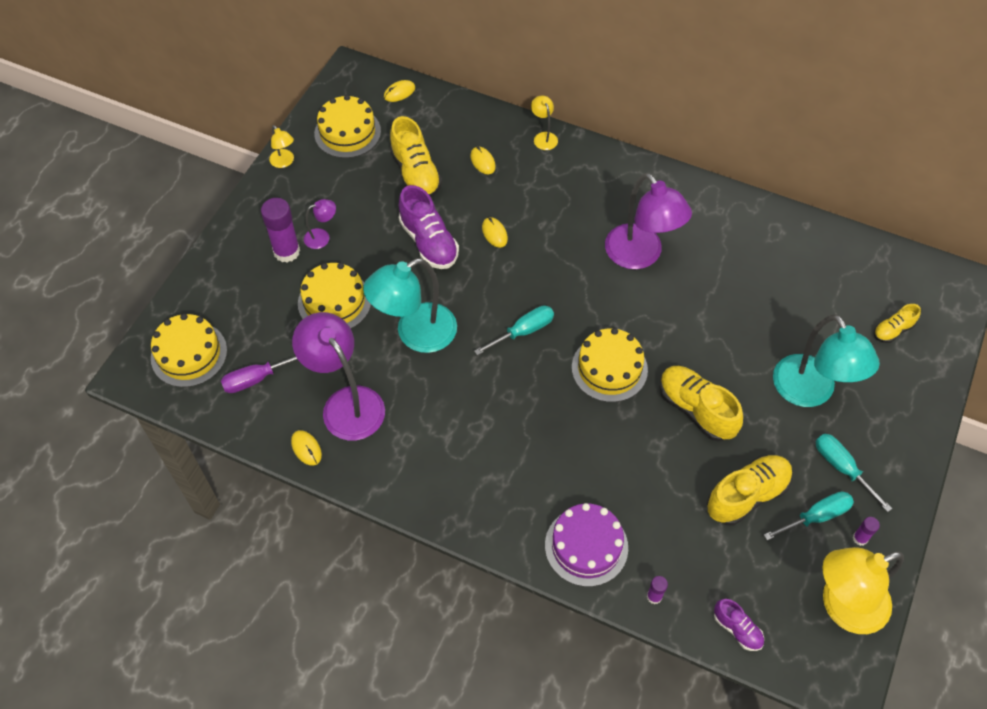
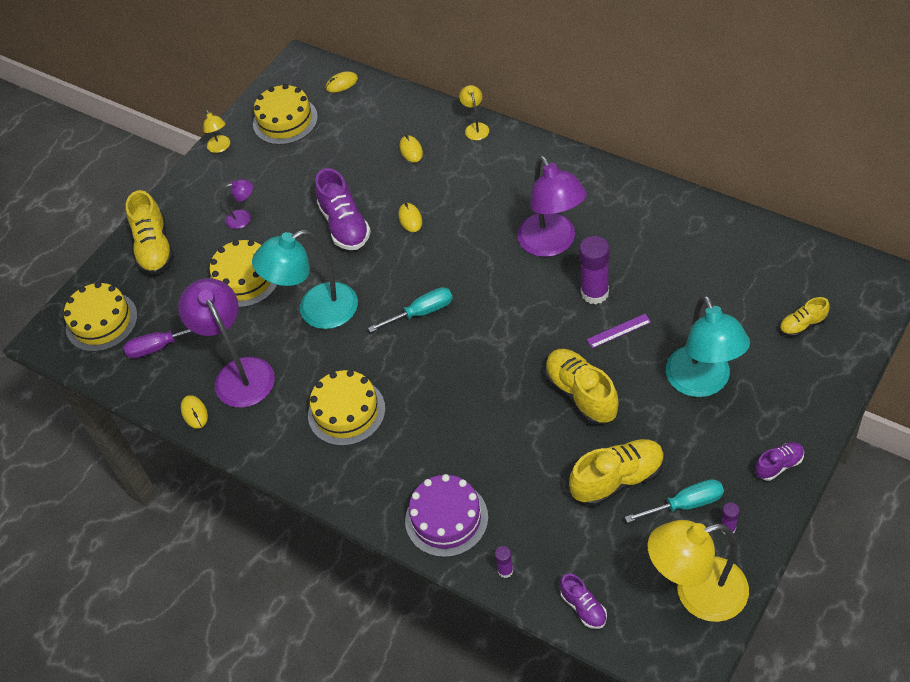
camera: 15 degrees right, 5 degrees down
purple glue stick [261,198,300,263] -> purple glue stick moved to [579,236,609,304]
yellow shoe [390,116,442,197] -> yellow shoe moved to [126,190,174,275]
yellow cake [572,328,648,402] -> yellow cake moved to [308,370,385,446]
turquoise screwdriver [816,434,893,512] -> none
none -> purple ruler [587,314,651,348]
none -> purple shoe [755,442,804,481]

